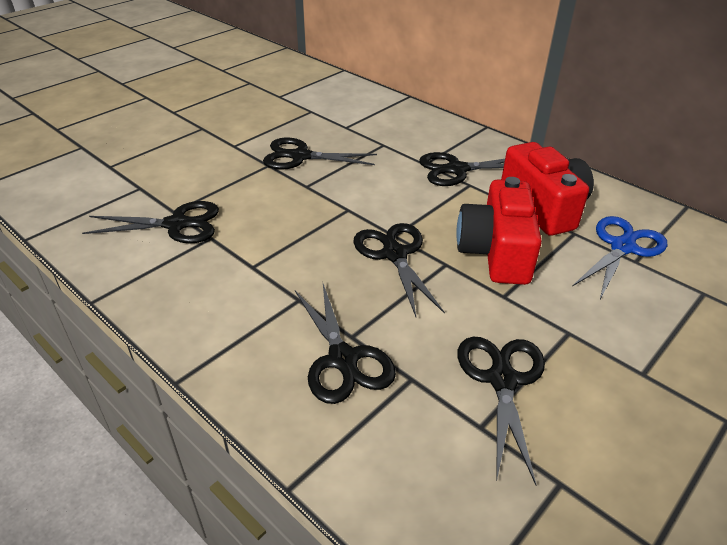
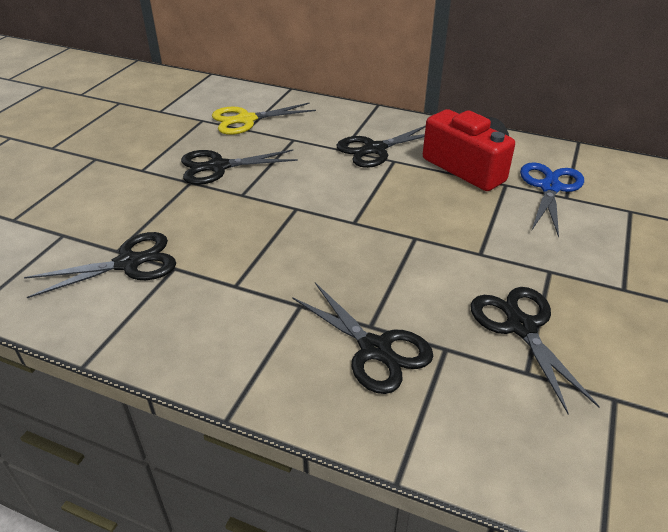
camera: 20 degrees left, 0 degrees up
black scissors [353,223,445,317] -> none
red camera [456,177,542,285] -> none
none -> yellow scissors [212,103,316,135]

